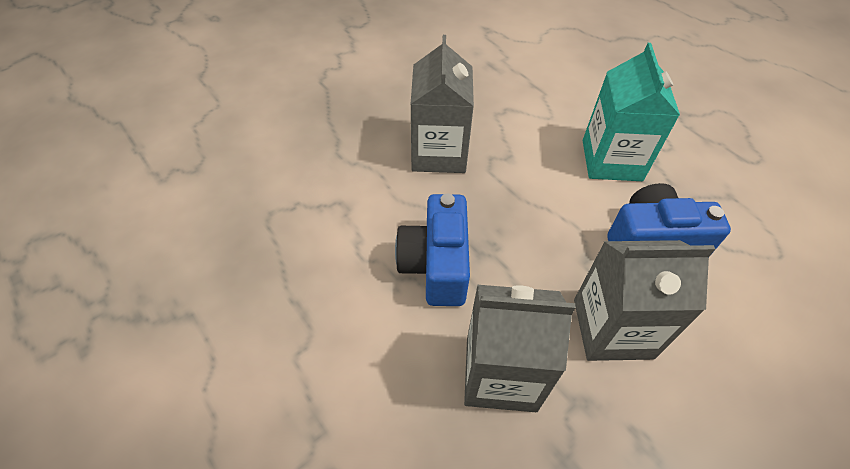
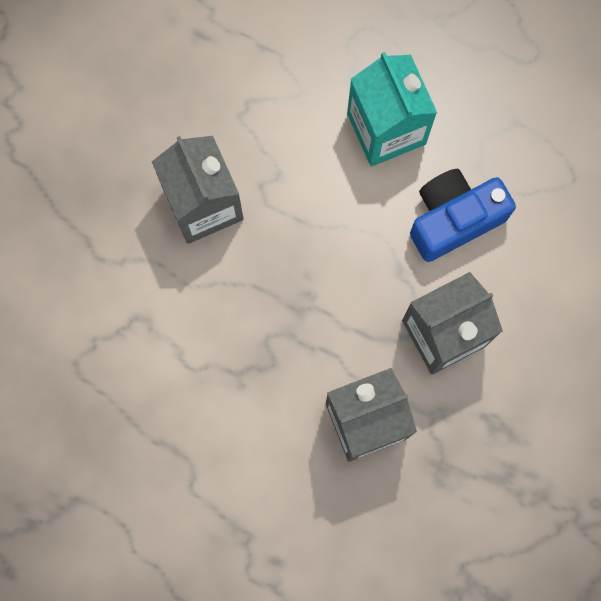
camera: 25 degrees left, 25 degrees up
blue camera [395,194,470,306] -> none

